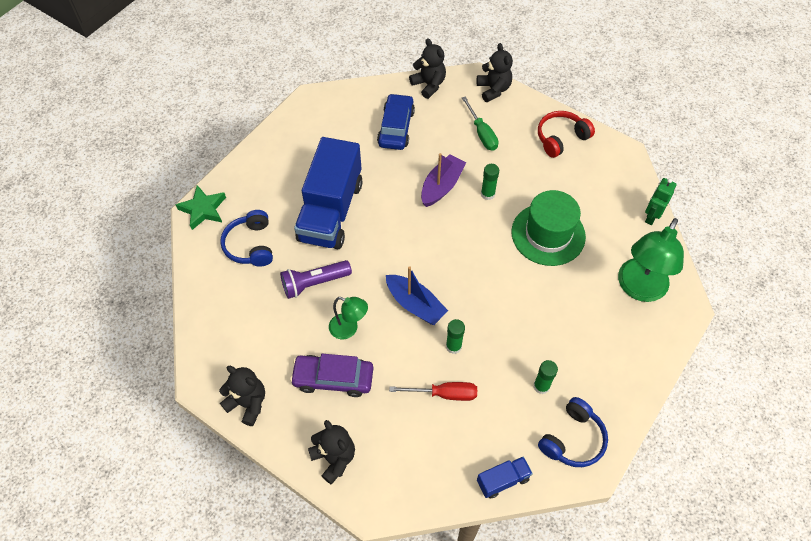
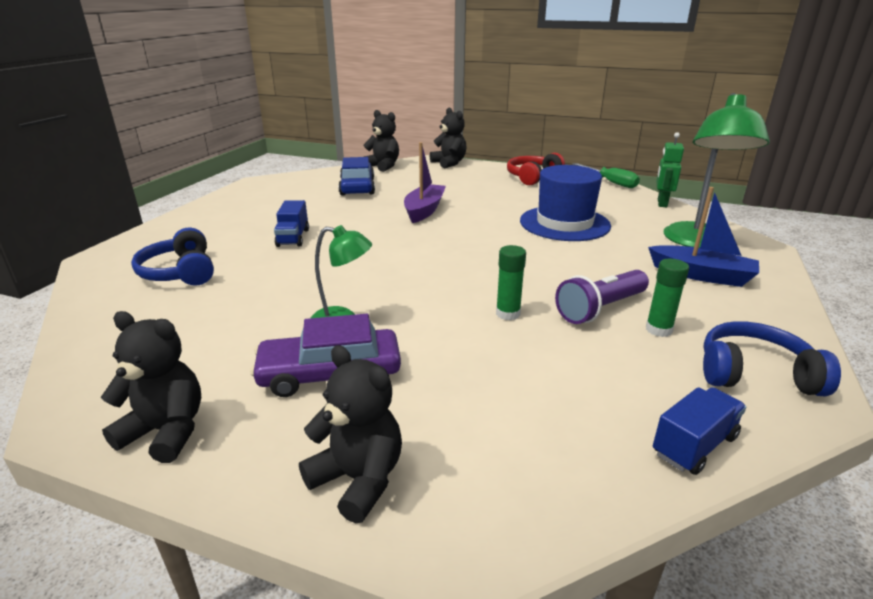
camera: 15 degrees left, 30 degrees down
green star [176,185,226,230] -> none
purple flashlight [280,260,352,299] -> purple flashlight moved to [555,270,649,324]
blue truck [294,137,363,249] -> blue truck [274,200,309,247], size x0.43
blue boat [386,266,448,325] -> blue boat moved to [648,187,759,287]
red screwdriver [389,382,477,401] -> none
green screwdriver [462,96,498,151] -> green screwdriver moved to [572,163,640,188]
green glue stick [481,164,499,200] -> none
green hat [511,190,586,266] -> blue hat [520,165,611,241]
blue headphones [538,397,608,467] -> blue headphones turned 105 degrees counterclockwise [703,321,841,397]

